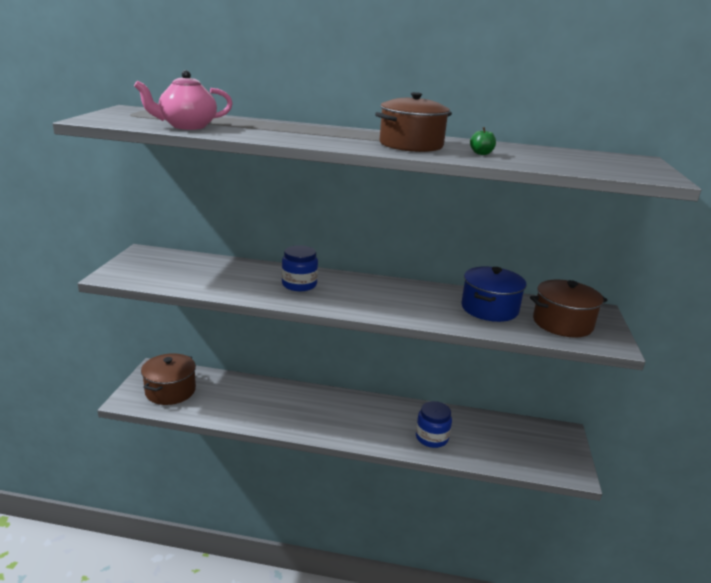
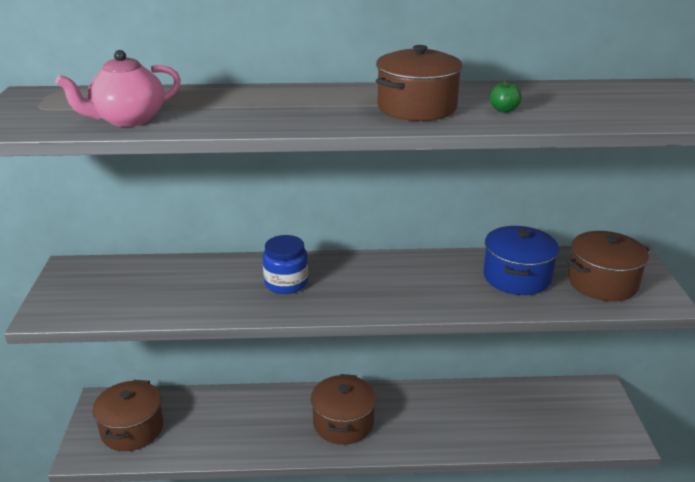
camera: 10 degrees left, 5 degrees up
blue jar [416,401,452,448] -> none
none -> brown pot [311,374,376,445]

